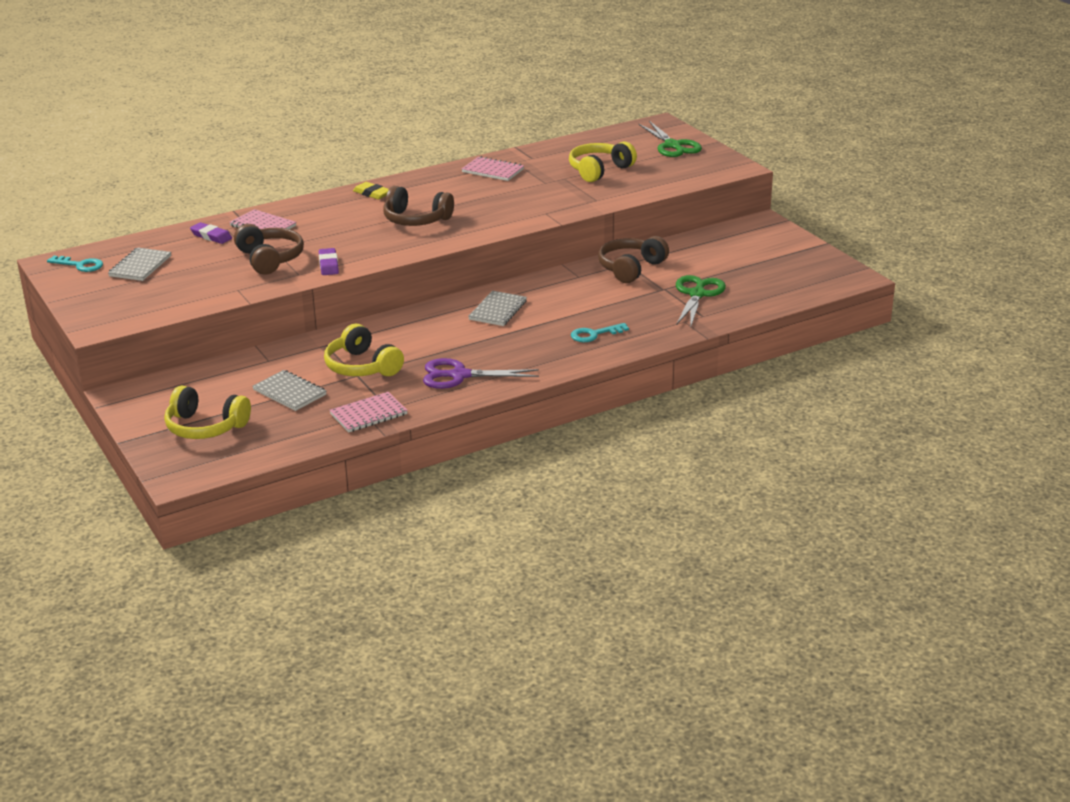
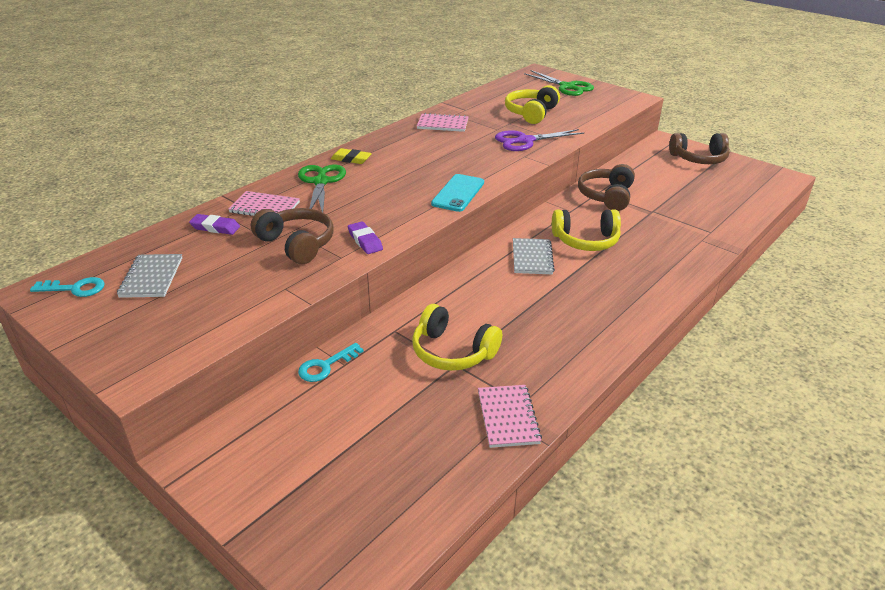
camera: 20 degrees left, 5 degrees up
yellow headphones [164,385,251,439] -> yellow headphones moved to [552,209,621,251]
grey notebook [252,370,326,411] -> none
pink notebook [330,392,408,432] -> pink notebook turned 45 degrees counterclockwise [478,385,542,448]
brown headphones [383,186,454,226] -> brown headphones moved to [669,133,730,164]
purple scissors [423,358,539,389] -> purple scissors moved to [495,129,585,151]
turquoise key [571,323,629,342] -> turquoise key moved to [298,343,363,382]
green scissors [676,275,726,326] -> green scissors moved to [298,164,346,212]
none -> turquoise phone [431,174,484,212]

